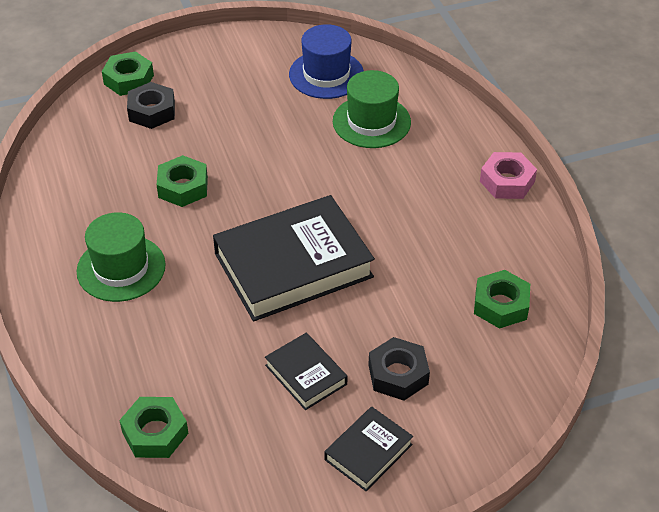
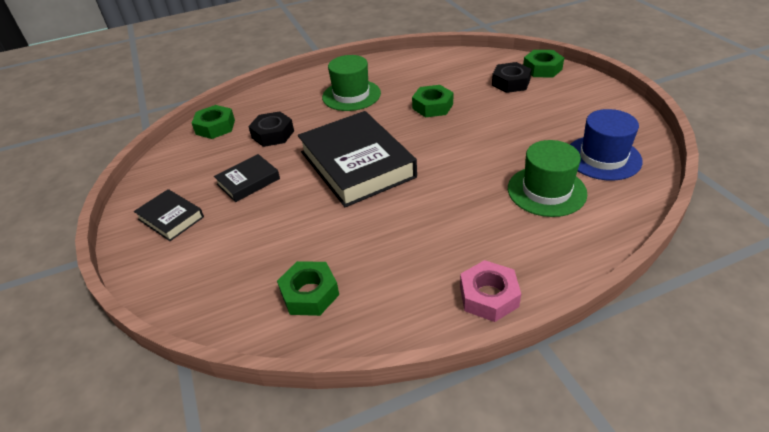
camera: 90 degrees right, 5 degrees down
black nut [369,337,430,400] -> black nut moved to [248,111,294,147]

